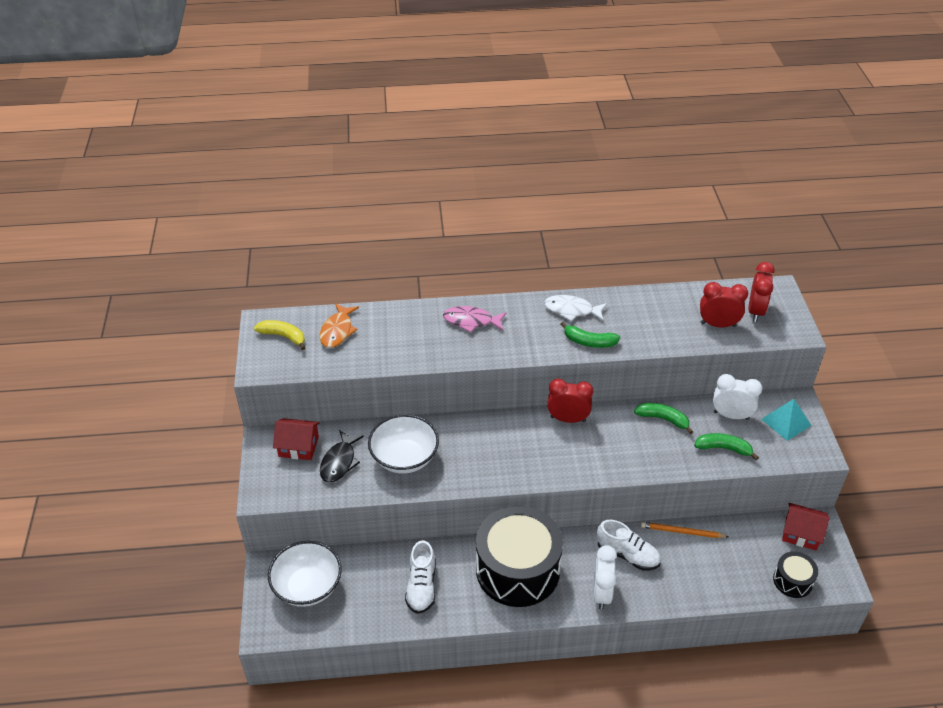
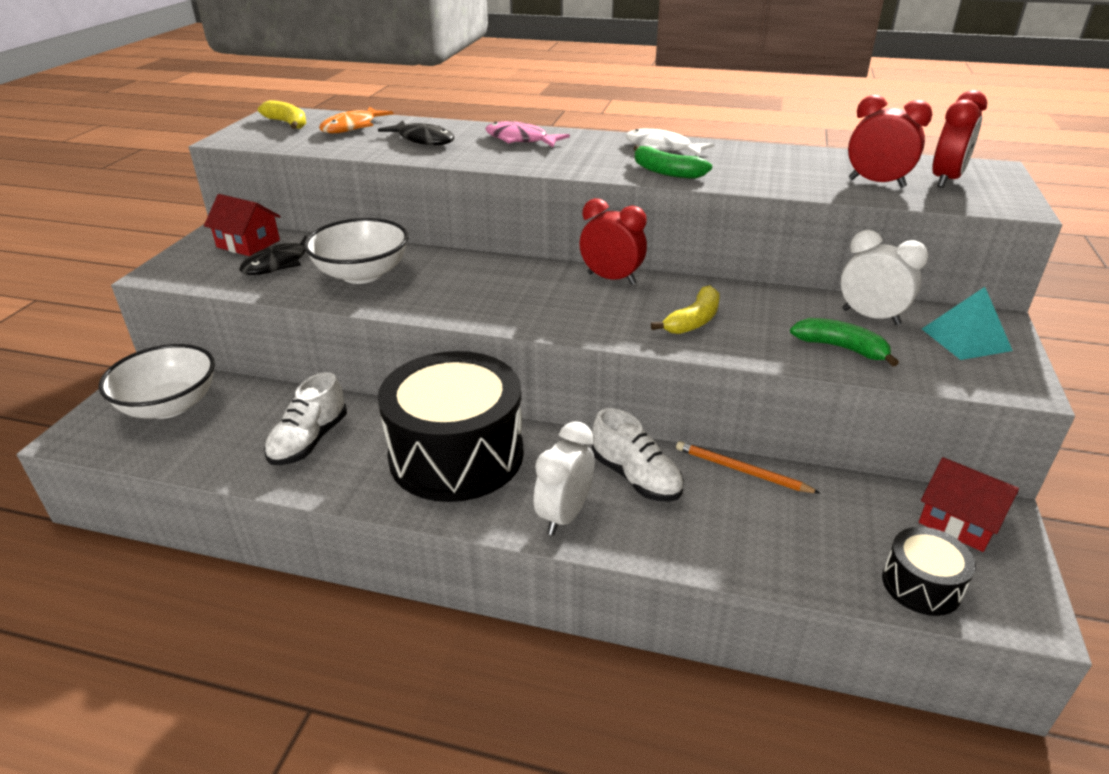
camera: 20 degrees right, 10 degrees down
green banana [634,403,693,434] -> none
none -> black fish [378,121,454,145]
none -> yellow banana [651,285,720,334]

